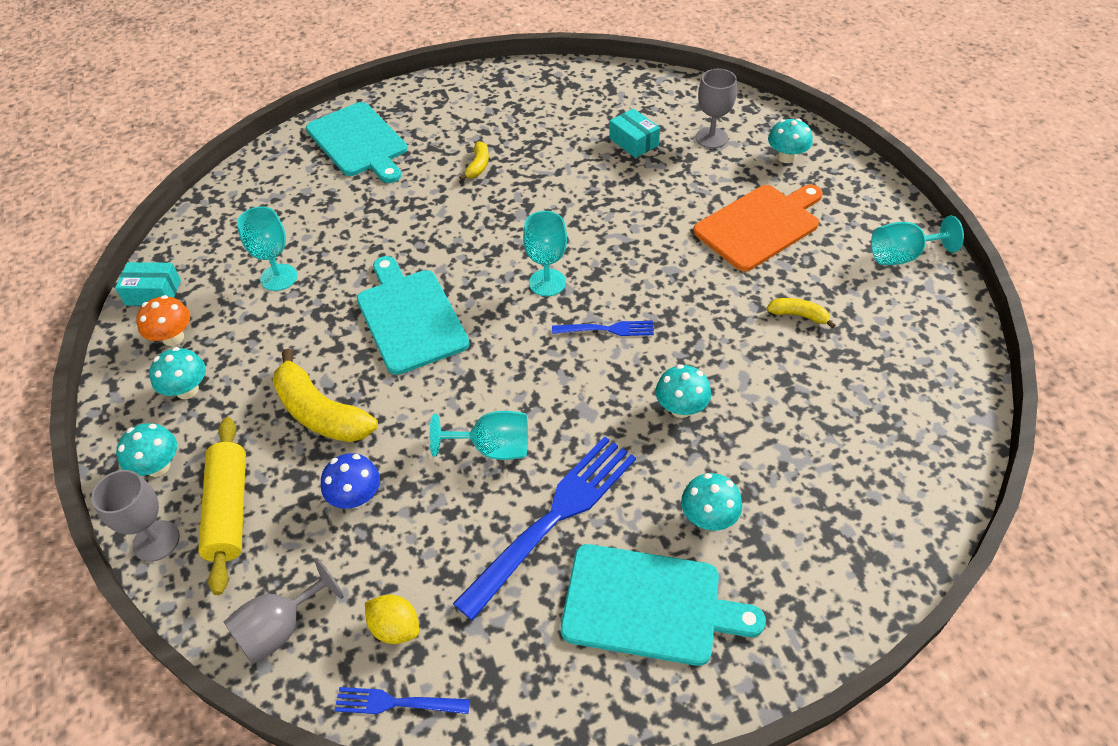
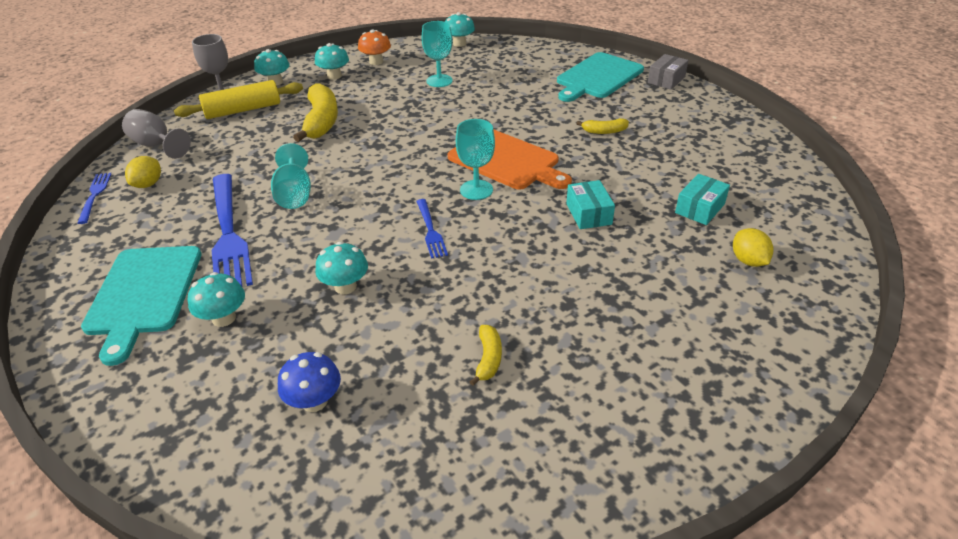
camera: 75 degrees right, 10 degrees down
turquoise box [115,262,181,306] -> turquoise box moved to [566,180,615,229]
yellow banana [272,349,378,442] -> yellow banana turned 150 degrees clockwise [293,83,338,142]
blue mushroom [321,453,380,509] -> blue mushroom moved to [278,352,341,412]
turquoise cutting board [357,256,470,375] -> none
blue fork [453,436,636,620] -> blue fork turned 45 degrees clockwise [212,174,253,286]
orange cutting board [693,185,823,271] -> orange cutting board moved to [448,129,572,189]
grey goblet [696,69,737,148] -> yellow lemon [733,228,773,267]
turquoise mushroom [768,118,813,163] -> turquoise mushroom moved to [445,12,475,47]
turquoise goblet [871,216,964,265] -> none
none -> grey box [648,54,688,90]

